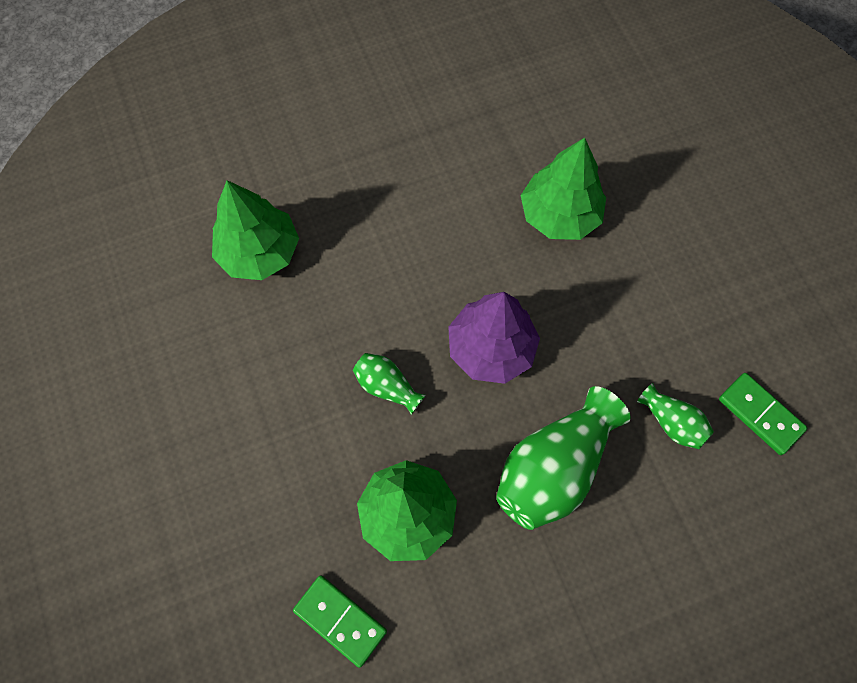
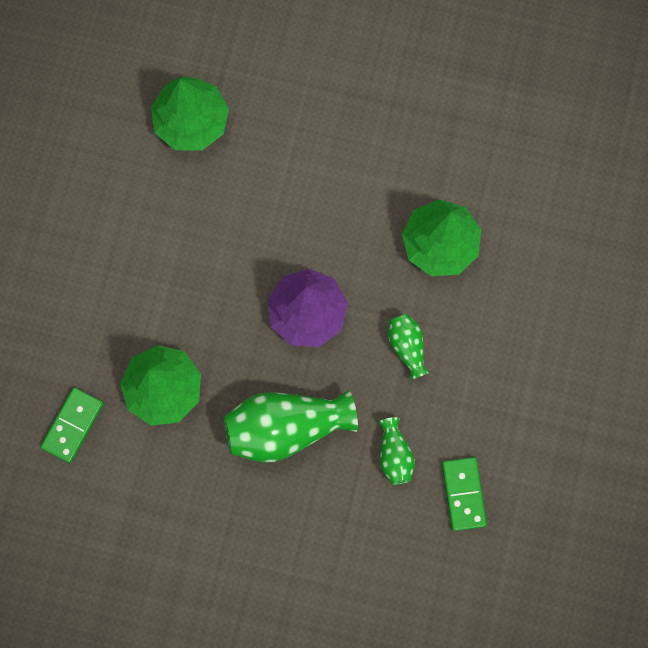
camera: 35 degrees right, 10 degrees up
green domino [293,575,387,668] -> green domino turned 45 degrees clockwise [41,387,104,463]
green vase [353,353,426,415] -> green vase moved to [388,314,430,380]

